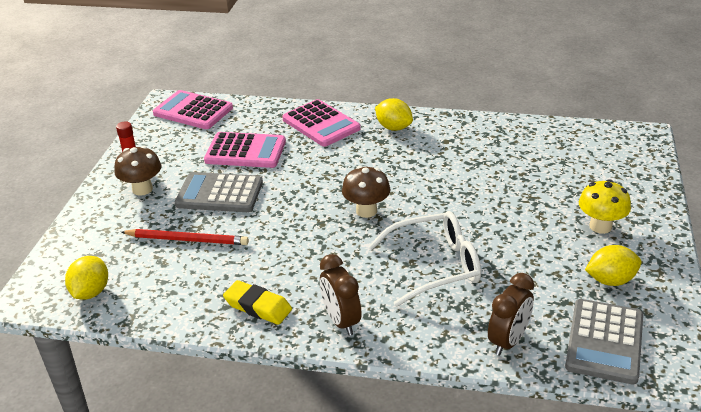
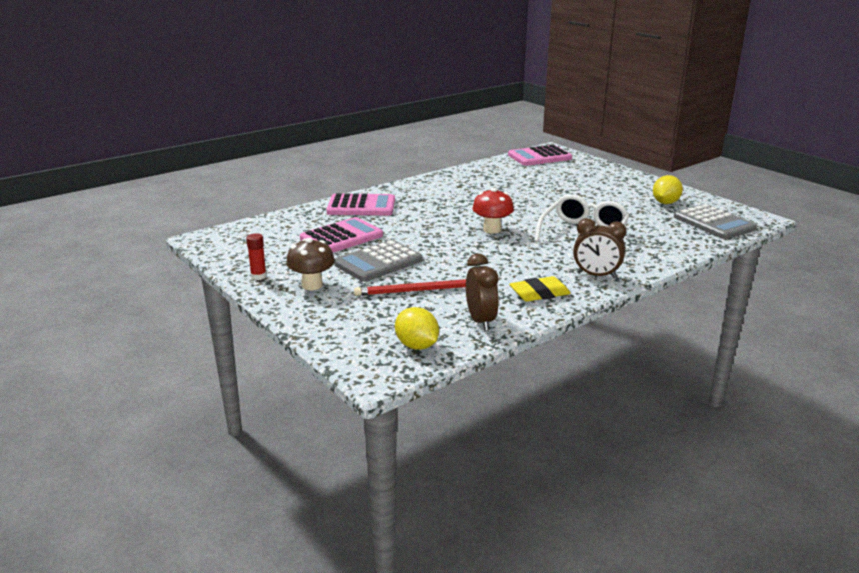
camera: 50 degrees left, 10 degrees down
red pencil [121,229,249,245] -> red pencil turned 150 degrees counterclockwise [354,279,466,296]
pink calculator [153,90,233,129] -> pink calculator moved to [508,145,572,166]
brown mushroom [342,166,390,218] -> red mushroom [472,188,514,234]
yellow lemon [375,98,413,131] -> none
brown clock [488,273,534,356] -> brown clock moved to [466,254,499,331]
yellow mushroom [579,179,631,234] -> none

